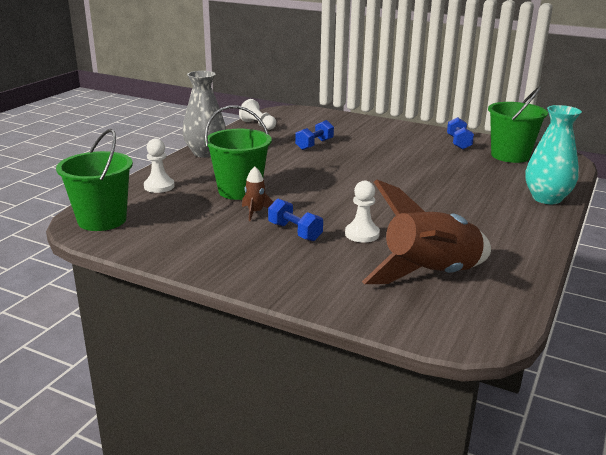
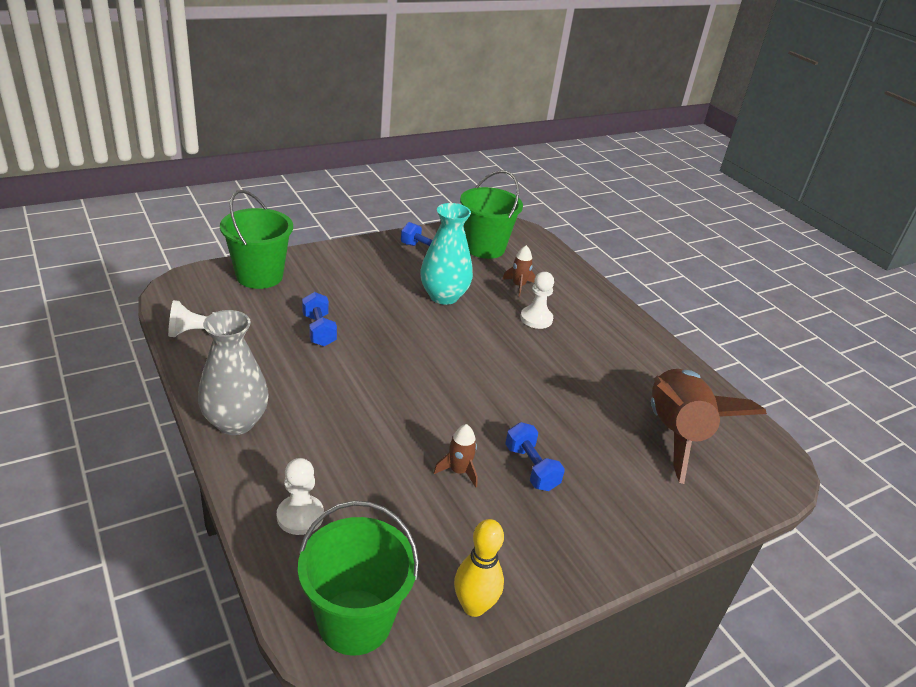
camera: 60 degrees left, 10 degrees up
green bucket [205,106,272,200] -> green bucket moved to [220,190,293,289]
blue dumbbell [268,199,323,241] -> blue dumbbell turned 75 degrees clockwise [505,422,565,491]
white pawn [345,181,380,243] -> white pawn moved to [520,272,554,329]
turquoise vase [526,105,582,204] -> turquoise vase moved to [420,203,473,305]
none -> yellow bowling pin [454,519,504,617]
none -> brown rocket [502,245,535,296]

